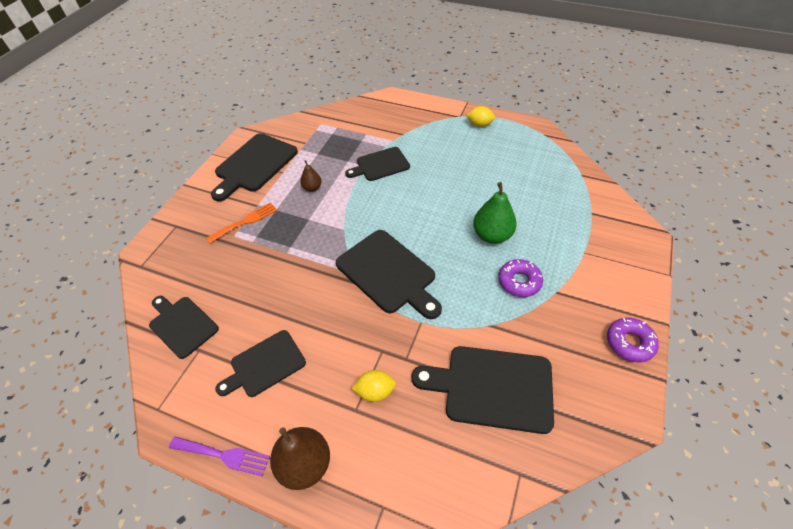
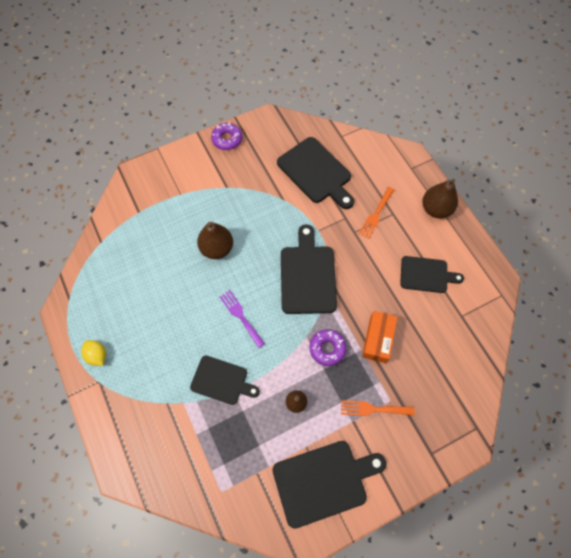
camera: 140 degrees left, 15 degrees up
black cutting board [149,296,219,359] -> none
purple fork [169,437,270,476] -> purple fork moved to [219,290,265,348]
yellow lemon [352,370,396,402] -> orange fork [358,187,394,239]
green pear [473,182,517,244] -> brown pear [197,222,233,259]
purple donut [498,259,543,297] -> purple donut moved to [309,329,347,366]
none -> orange box [362,311,398,363]

